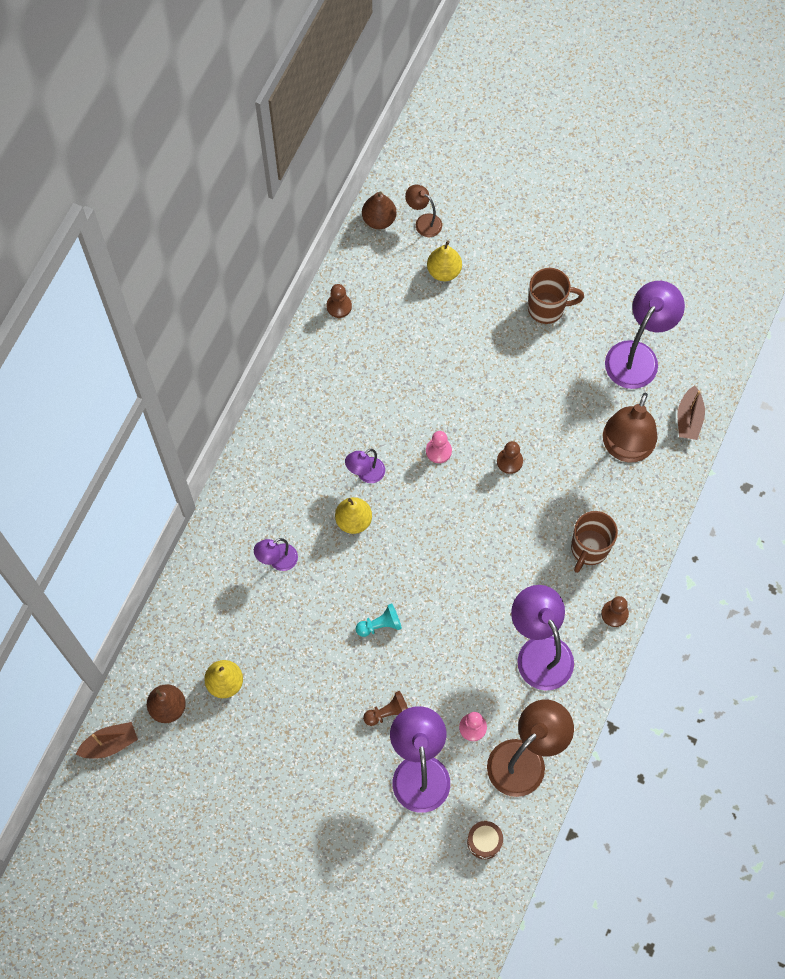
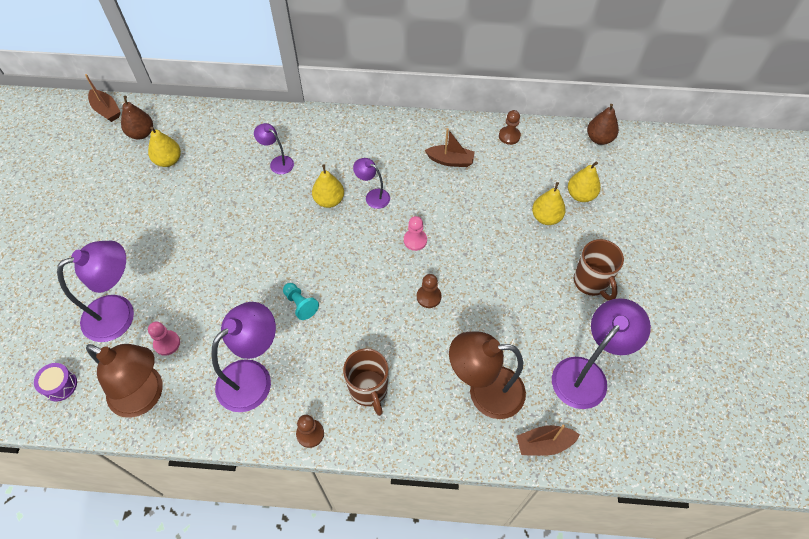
camera: 70 degrees right, 10 degrees down
turquoise pawn [356,604,402,637] -> turquoise pawn moved to [283,283,319,320]
brown pawn [363,691,408,726] -> none
brown lamp [405,185,442,237] -> none
brown drum [467,821,503,859] -> purple drum [34,363,77,402]
brown mug [571,511,618,573] -> brown mug turned 120 degrees counterclockwise [343,348,388,416]
purple lamp [605,281,685,389] -> purple lamp turned 60 degrees counterclockwise [552,298,651,409]
none -> brown boat [425,128,475,167]
none -> yellow pear [532,182,566,225]

